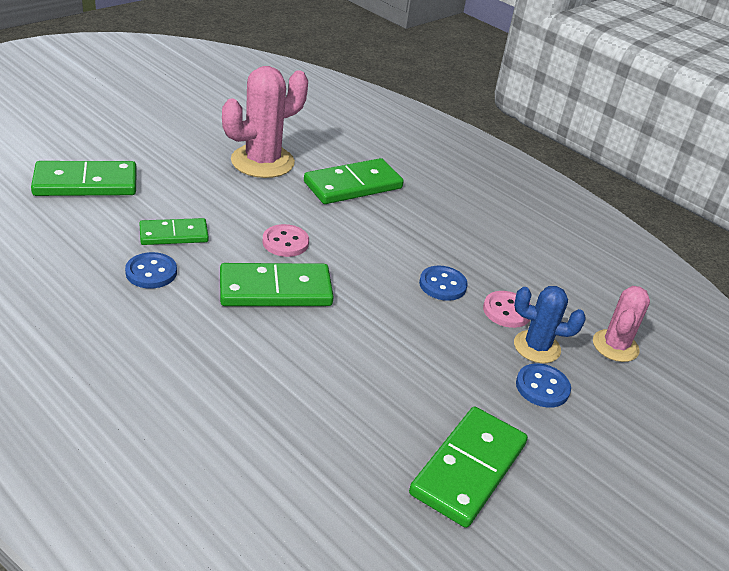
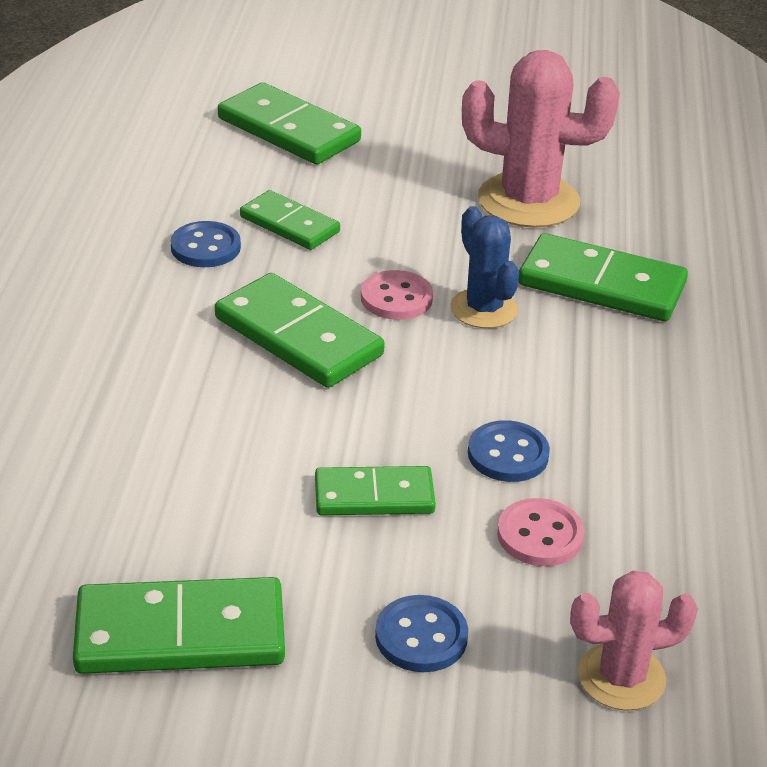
camera: 55 degrees right, 0 degrees up
blue cactus [514,286,586,363] -> blue cactus moved to [450,206,519,328]
none -> green domino [315,466,436,515]

